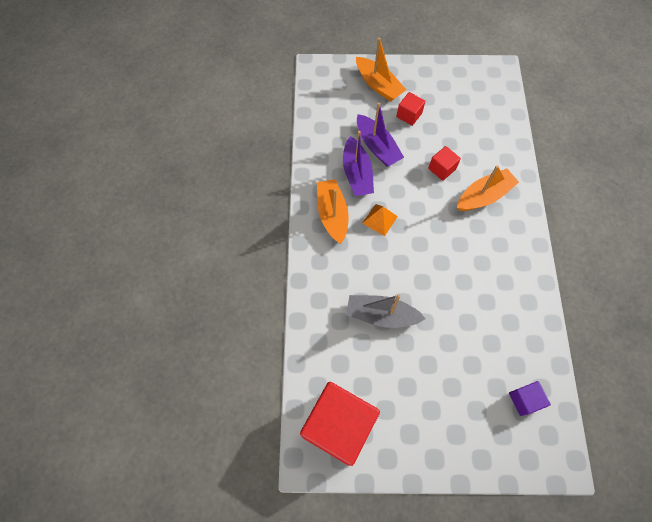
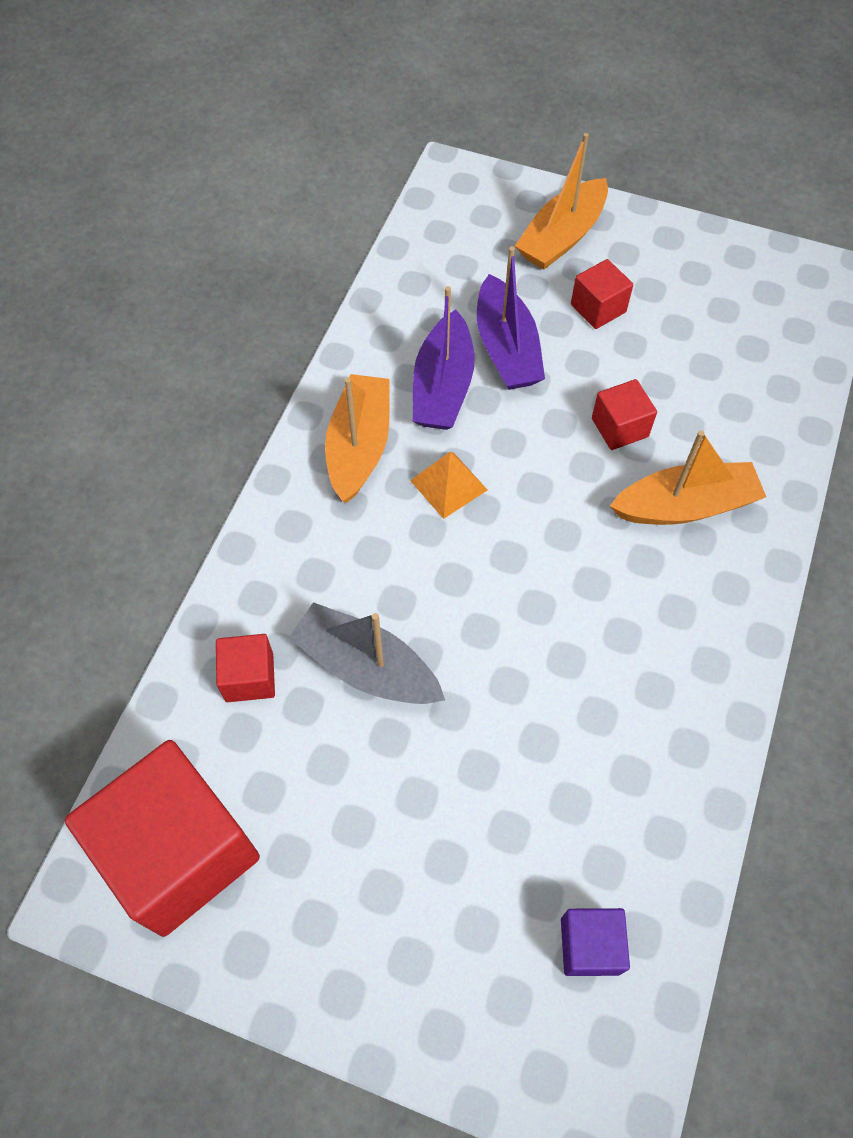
camera: 20 degrees right, 5 degrees down
orange boat [356,38,406,102] -> orange boat turned 60 degrees clockwise [515,133,608,270]
none -> red cube [216,634,275,702]

